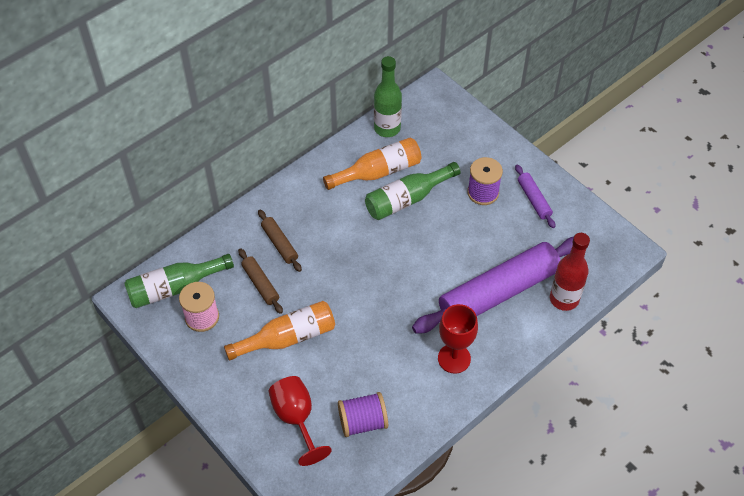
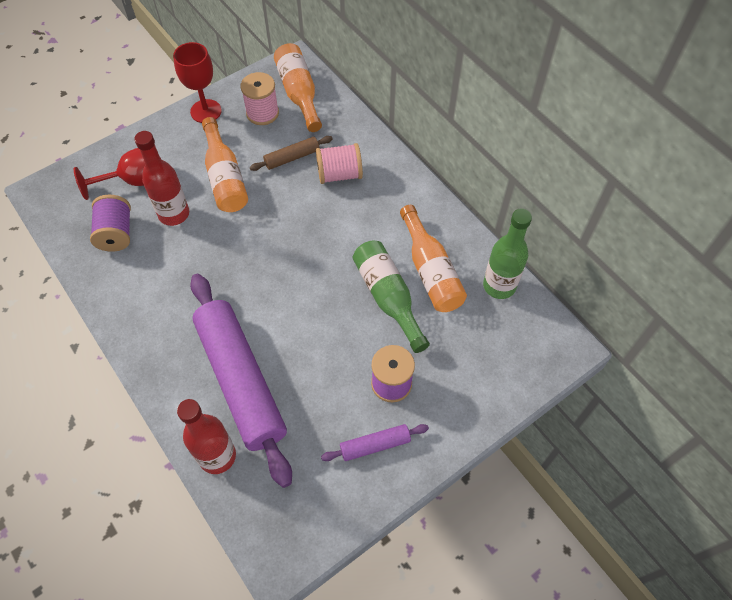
camera: 95 degrees right, 5 degrees up
green bottle [124,254,234,308] -> orange bottle [274,43,322,132]
brown rolling pin [258,210,302,272] -> pink spool [316,143,363,184]
red goblet [438,304,478,374] -> red goblet moved to [173,42,222,123]
none -> red bottle [134,131,189,226]

